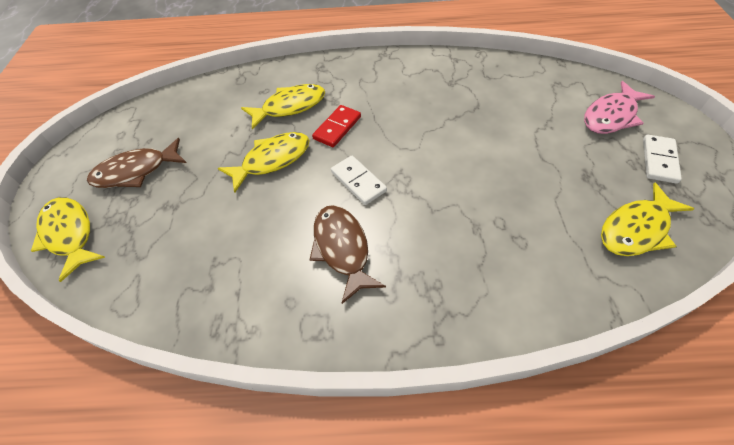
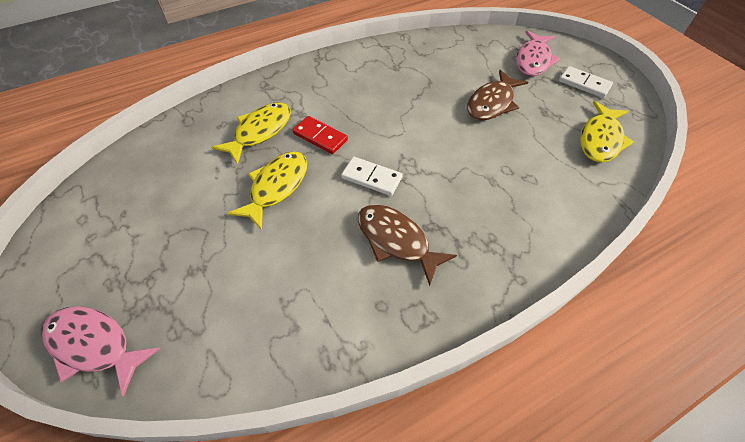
camera: 30 degrees left, 0 degrees up
yellow fish [31,197,105,282] -> pink fish [41,306,161,397]
brown fish [87,138,187,188] -> brown fish moved to [467,70,528,120]
red domino [312,105,361,147] -> red domino turned 60 degrees counterclockwise [292,116,348,154]
white domino [643,134,682,184] -> white domino turned 45 degrees counterclockwise [559,66,613,98]

